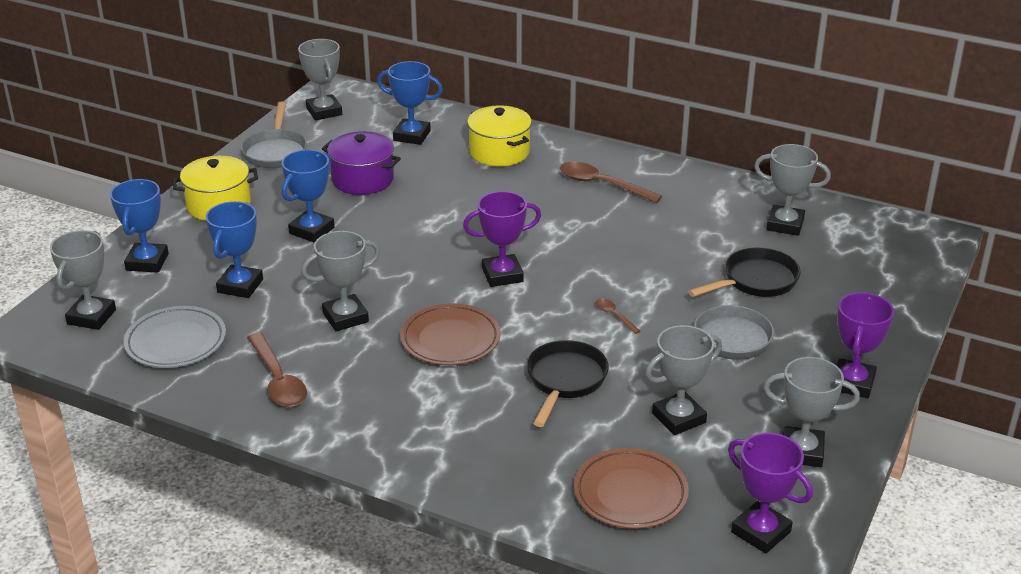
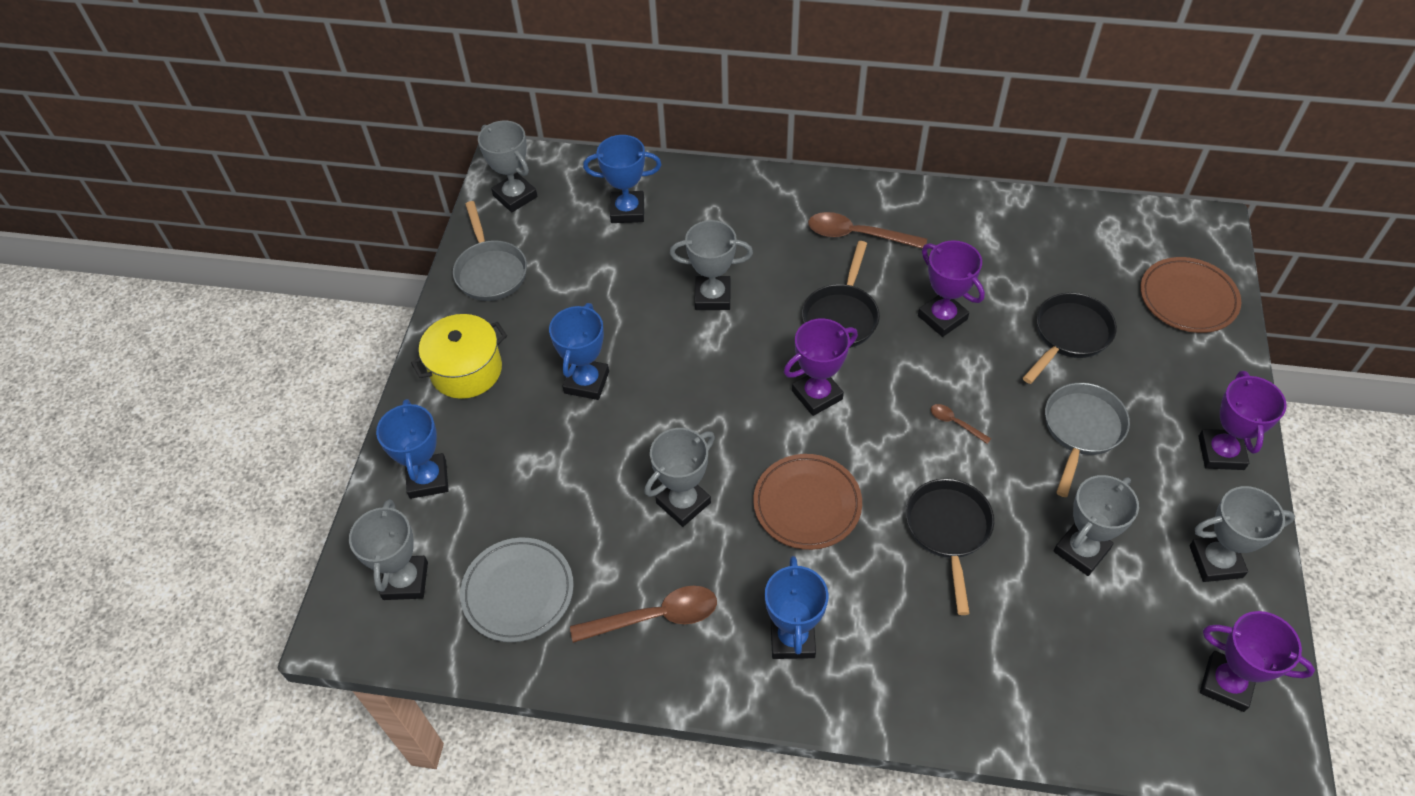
camera: 15 degrees left, 20 degrees up
blue trophy [206,201,263,298] -> blue trophy moved to [765,556,829,659]
brown spoon [247,332,307,407] -> brown spoon turned 60 degrees counterclockwise [570,586,717,643]
purple pot [322,131,401,195] -> none
yellow pot [467,105,532,167] -> none
brown plate [574,448,689,529] -> brown plate moved to [1140,257,1241,333]
grey trophy [754,144,831,236] -> grey trophy moved to [670,220,753,310]
none -> black pan [802,241,880,348]
none -> purple trophy [918,240,985,337]

